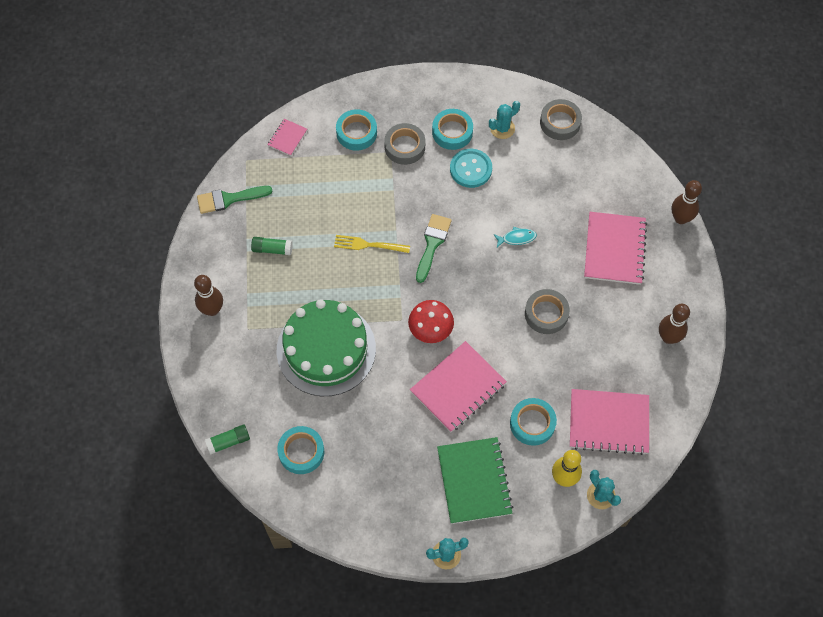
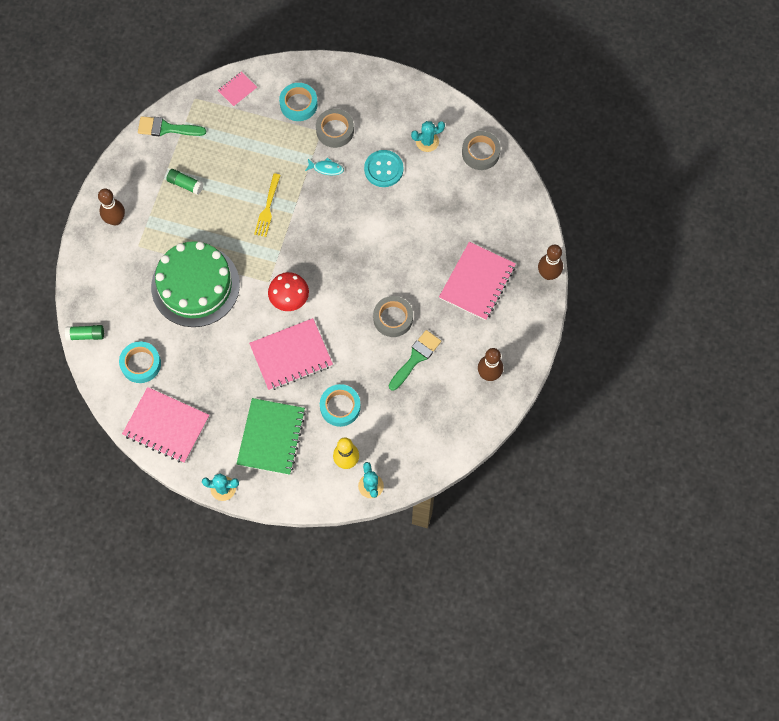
camera: 20 degrees right, 5 degrees up
yellow fork [334,235,410,253] -> yellow fork turned 105 degrees counterclockwise [254,173,281,237]
green brush [416,214,452,283] -> green brush moved to [389,330,441,391]
turquoise tape [432,109,473,150] -> none
turquoise fish [494,227,537,247] -> turquoise fish moved to [305,158,344,175]
pink notebook [570,389,649,455] -> pink notebook moved to [122,387,209,463]

